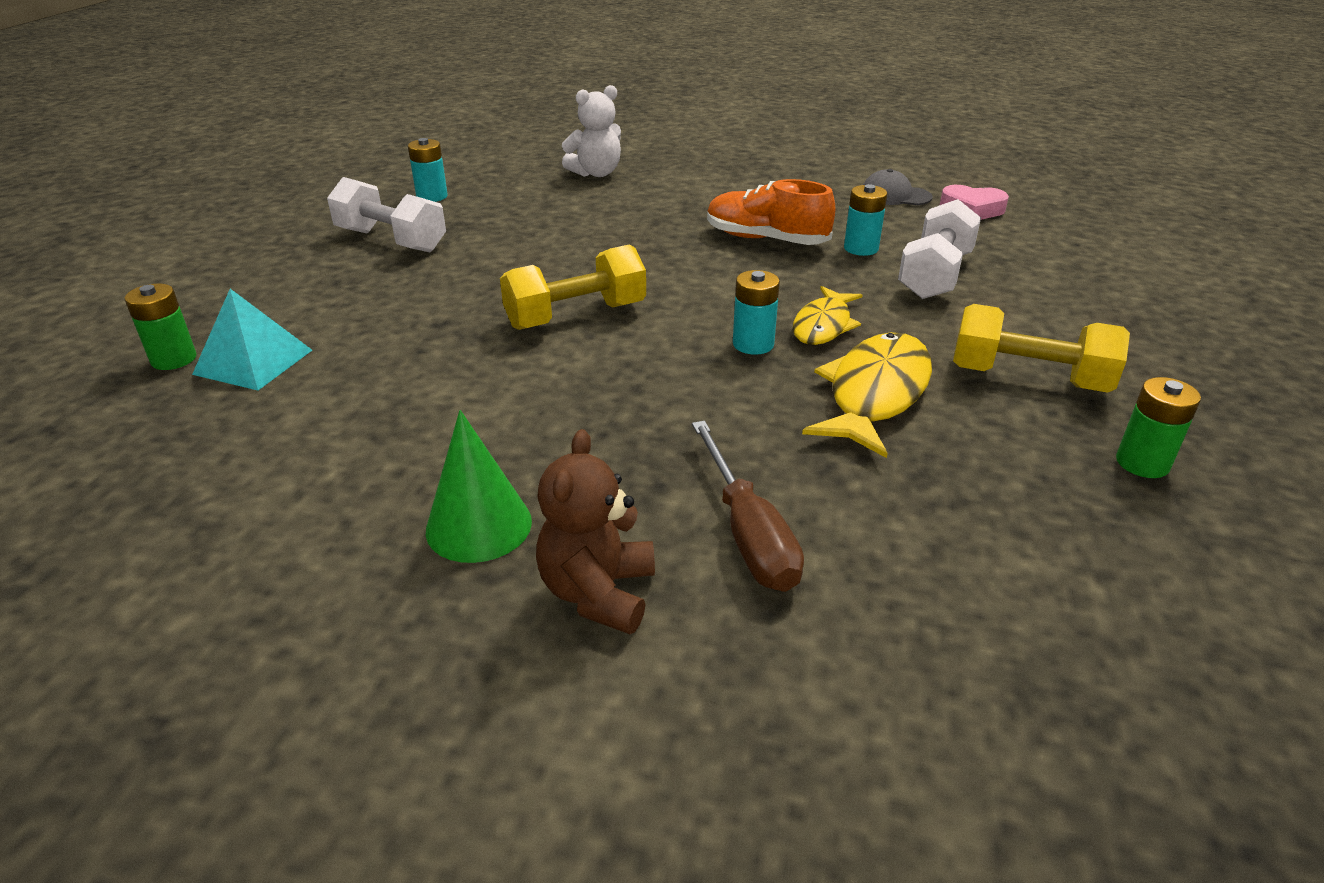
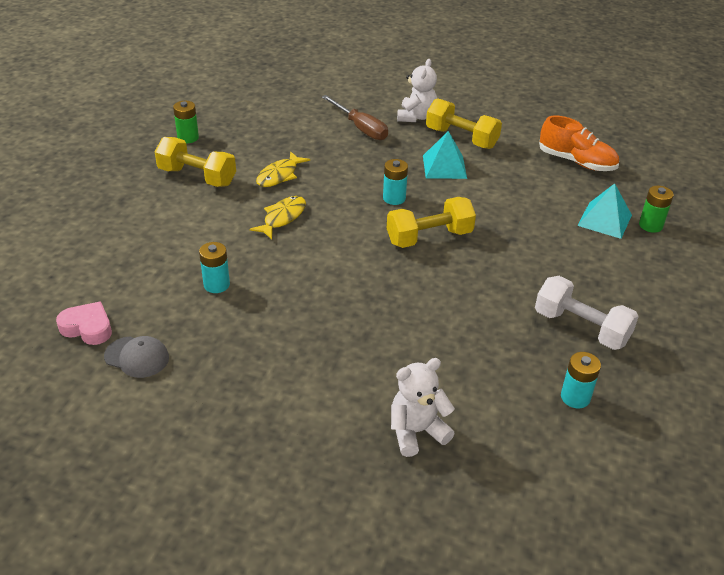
camera: 175 degrees left, 5 degrees up
green cone [426,410,532,563] -> yellow dumbbell [426,98,502,149]
brown teddy bear [536,429,655,634] -> white teddy bear [397,59,437,122]
brown screwdriver [692,421,804,592] -> brown screwdriver turned 150 degrees clockwise [322,95,388,140]
orange shoe [707,179,836,245] -> orange shoe moved to [539,116,619,171]
turquoise battery [733,270,780,355] -> turquoise battery moved to [383,159,408,205]
yellow fish [802,332,932,458] -> yellow fish [256,151,310,187], size x0.64
white dumbbell [898,199,981,299] -> none
none -> turquoise pyramid [423,131,467,179]

